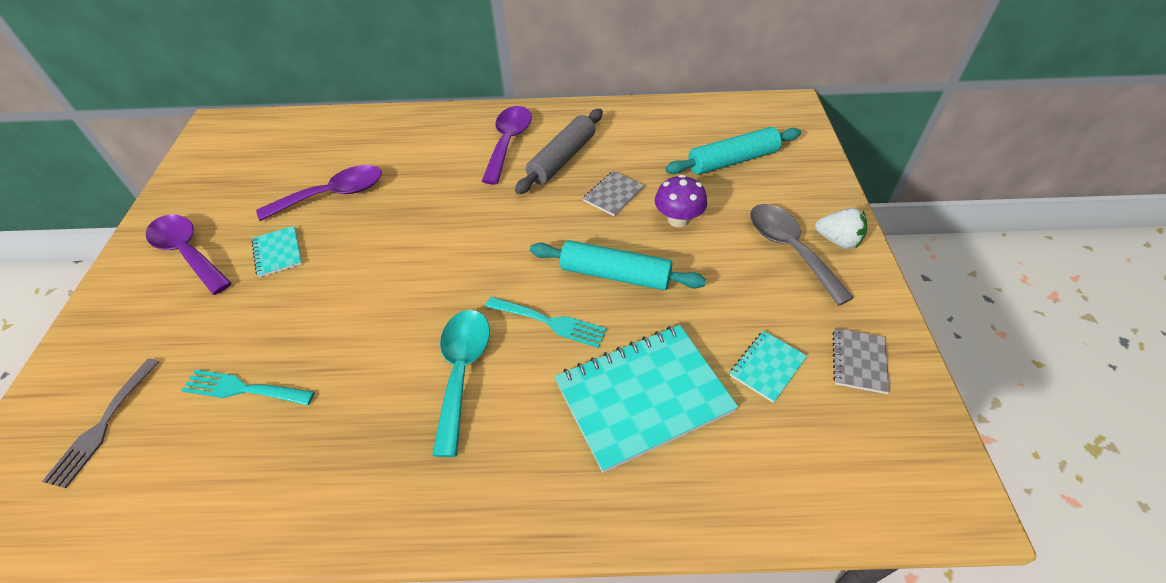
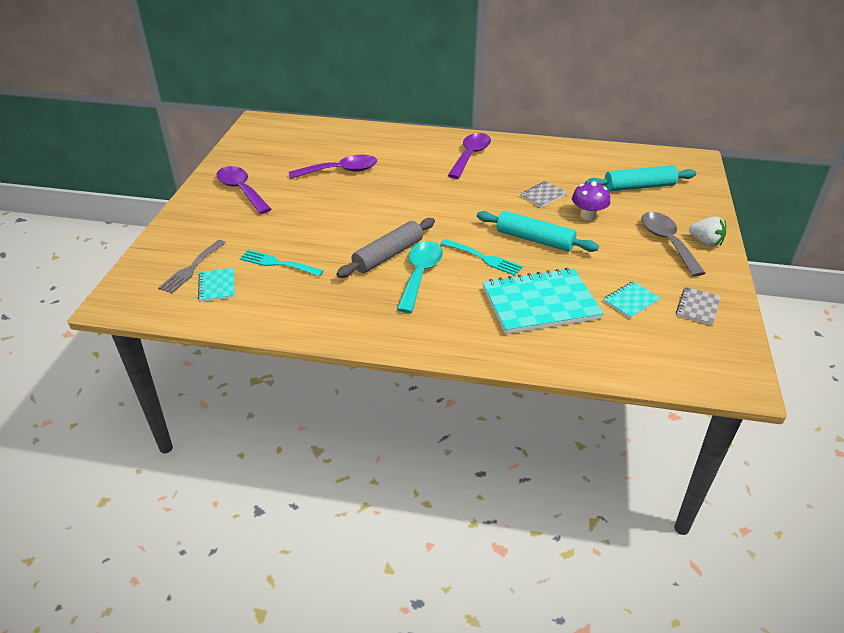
camera: 10 degrees right, 10 degrees down
turquoise notebook [252,226,302,278] -> turquoise notebook moved to [198,268,235,302]
grey rolling pin [515,109,603,194] -> grey rolling pin moved to [336,218,435,278]

